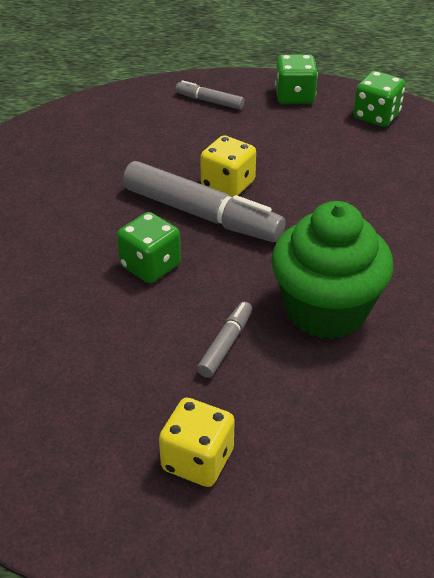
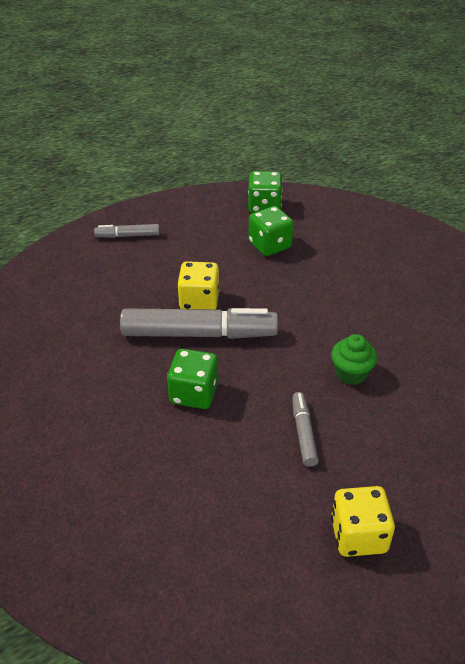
camera: 30 degrees left, 0 degrees up
green cupcake [271,201,394,339] -> green cupcake [331,334,377,385], size x0.47
green dice [275,54,318,104] -> green dice moved to [248,206,294,256]

